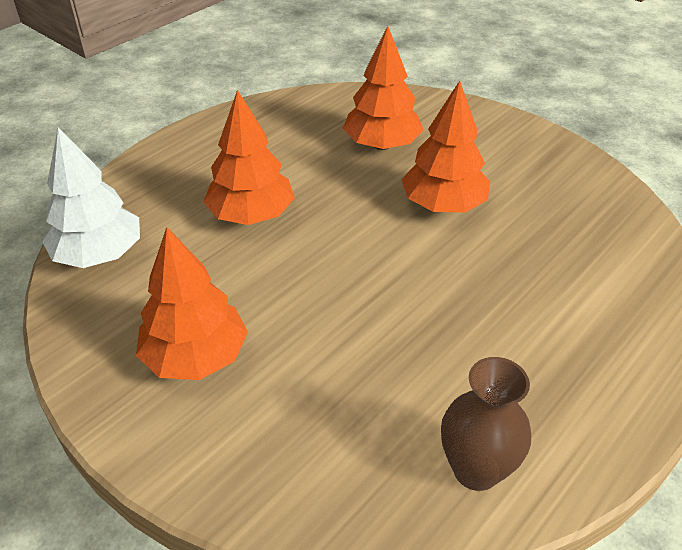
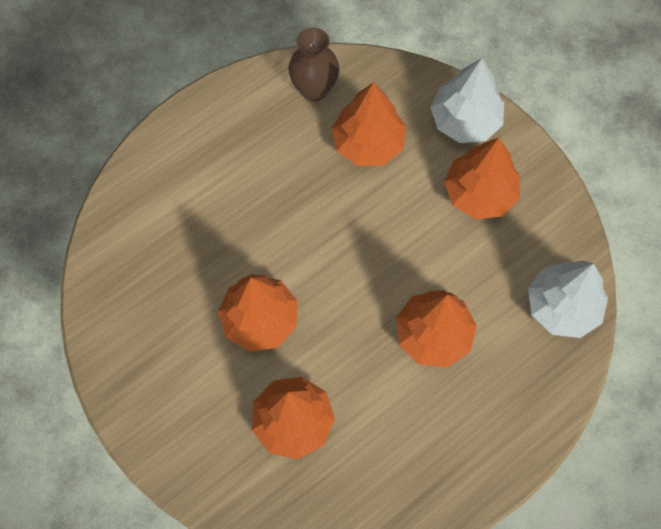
camera: 170 degrees left, 25 degrees up
none -> orange tree [332,83,407,166]
none -> white tree [430,58,504,143]

